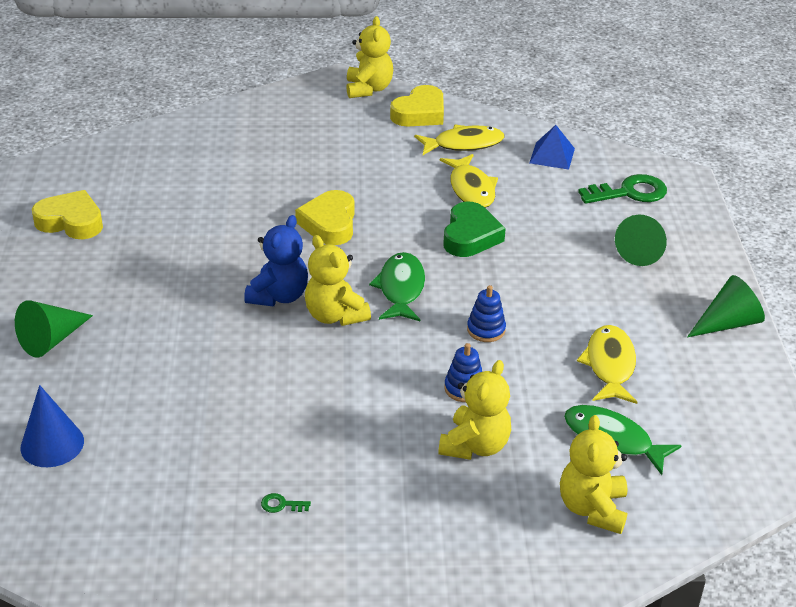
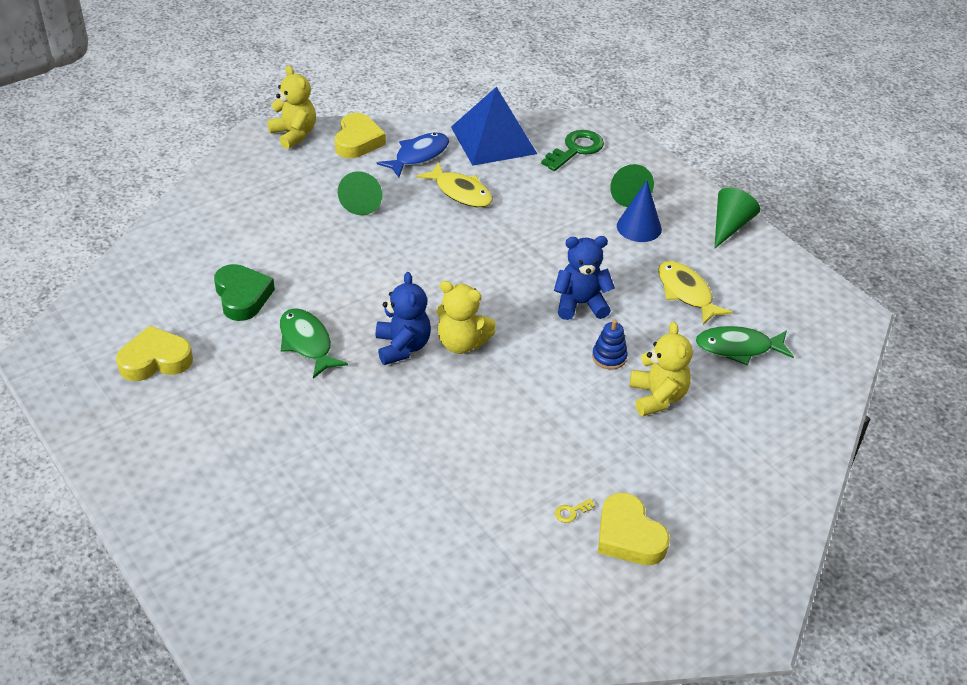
camera: 35 degrees left, 5 degrees up
green cone [15,300,93,358] -> green cone moved to [338,171,382,215]
blue cone [20,385,84,467] -> blue cone moved to [617,180,662,242]
green key [261,493,311,513] -> yellow key [555,499,595,523]
yellow heart [295,190,355,245] -> yellow heart moved to [598,493,670,565]
green fish [369,252,425,321] -> green fish moved to [280,308,348,379]
yellow fish [414,124,504,155] -> blue fish [377,133,449,177]
green heart [444,202,506,257] -> green heart moved to [214,264,275,321]
blue stacking toy [467,285,506,342] -> blue teddy bear [554,236,615,320]
blue pyramid [529,125,575,170] -> blue pyramid [451,87,537,166], size x1.93
yellow teddy bear [560,415,628,534] -> none

